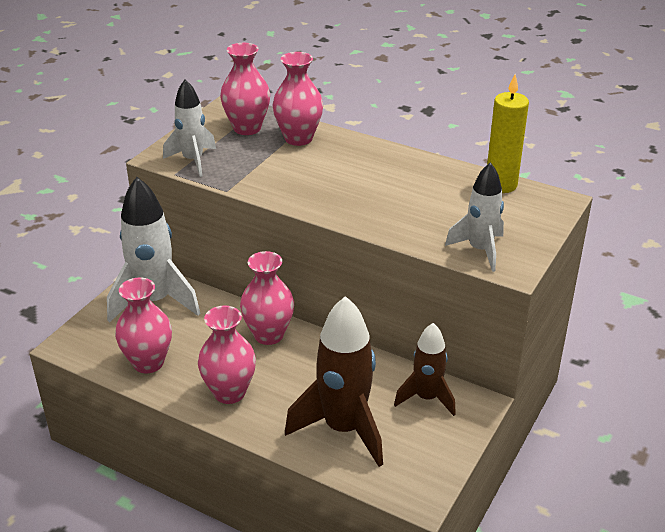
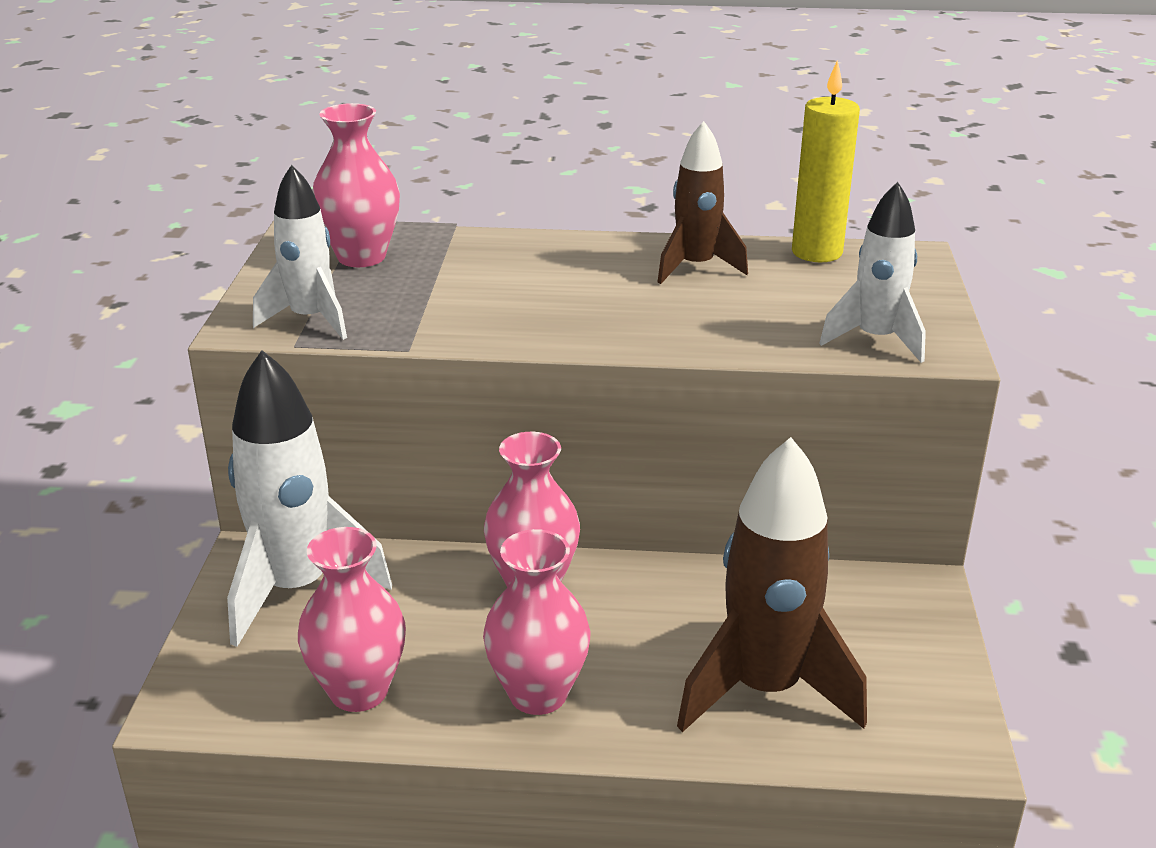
camera: 25 degrees left, 5 degrees down
pink vase [273,52,323,146] -> none
brown rocket [394,323,456,416] -> brown rocket moved to [657,121,748,284]

